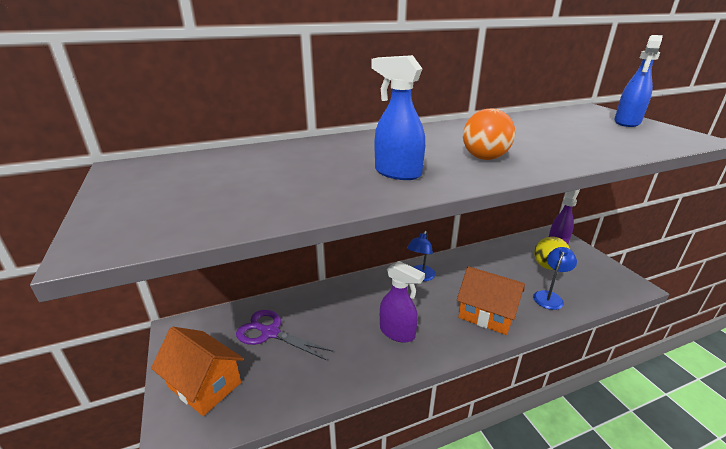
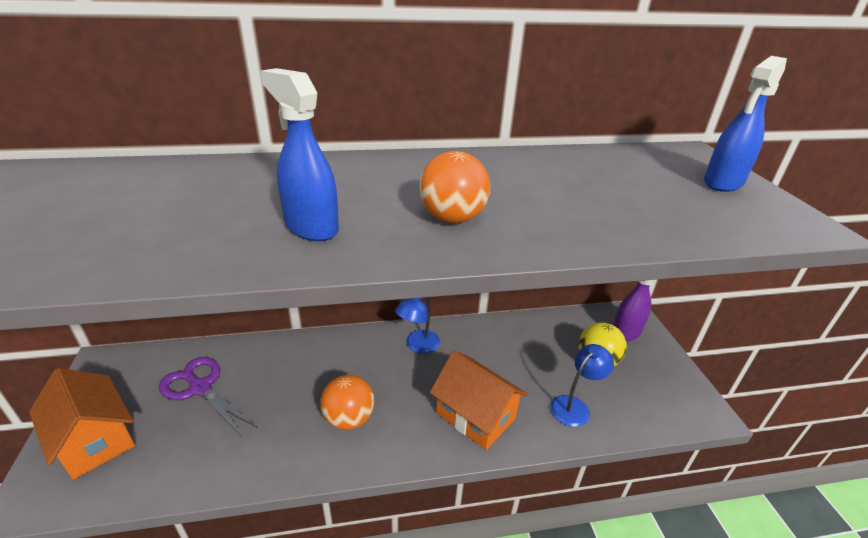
camera: 10 degrees right, 5 degrees up
purple spray bottle [380,261,425,343] -> orange ball [320,375,374,430]

